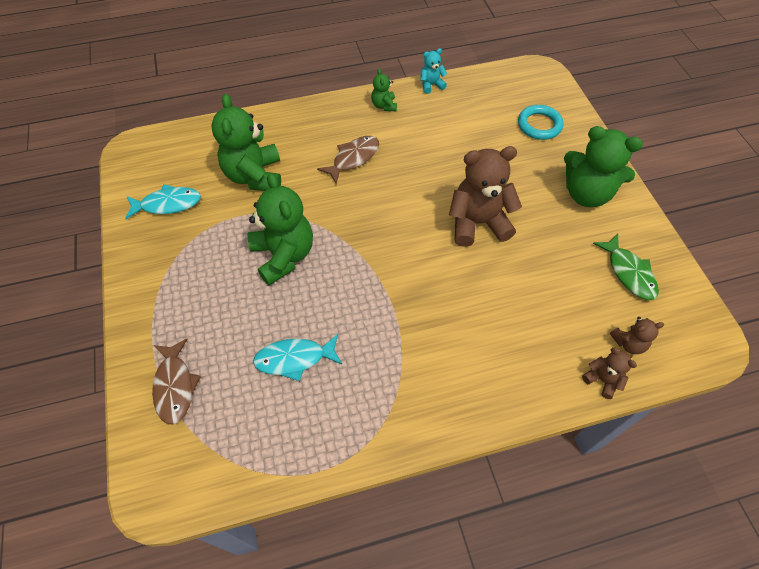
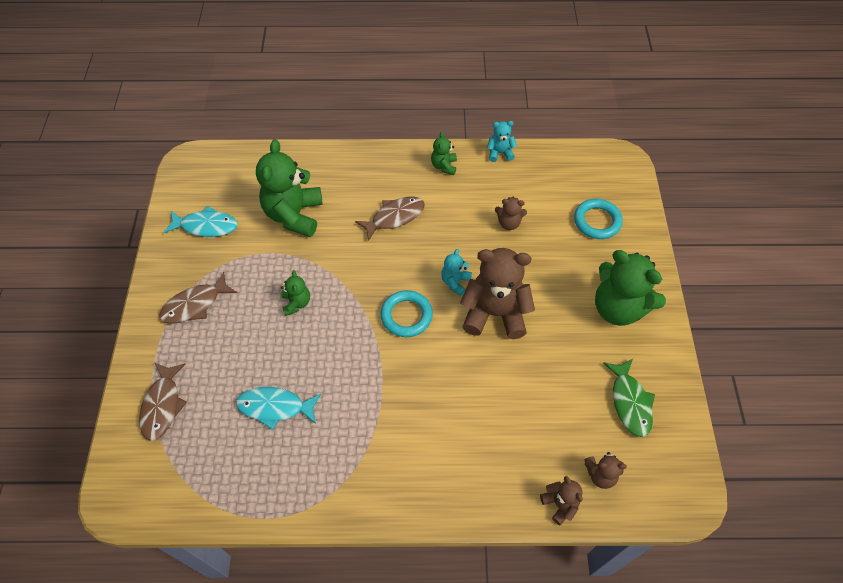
camera: 15 degrees right, 0 degrees up
green teddy bear [248,173,313,285] -> green teddy bear [281,270,310,316], size x0.48
none -> brown fish [159,272,237,324]
none -> turquoise ring [381,290,433,337]
none -> turquoise teddy bear [441,249,472,296]
none -> brown teddy bear [495,197,527,230]

